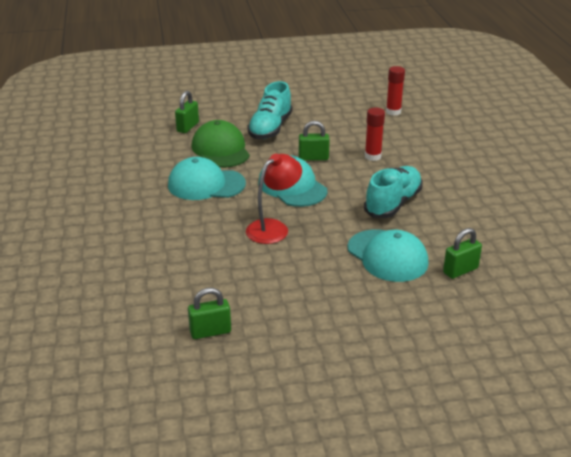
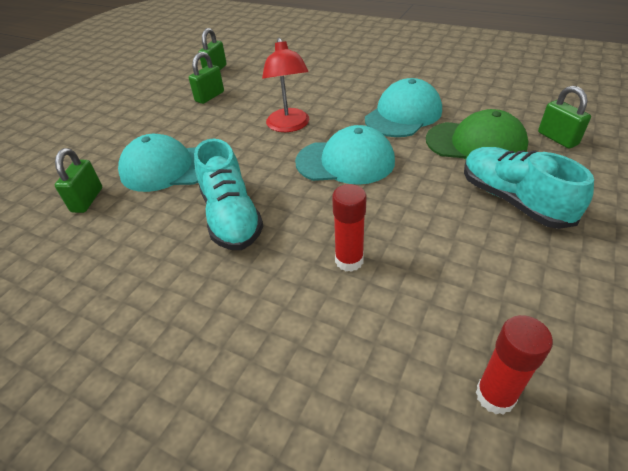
camera: 130 degrees right, 10 degrees up
green padlock [299,121,330,161] -> green padlock moved to [189,52,224,104]

